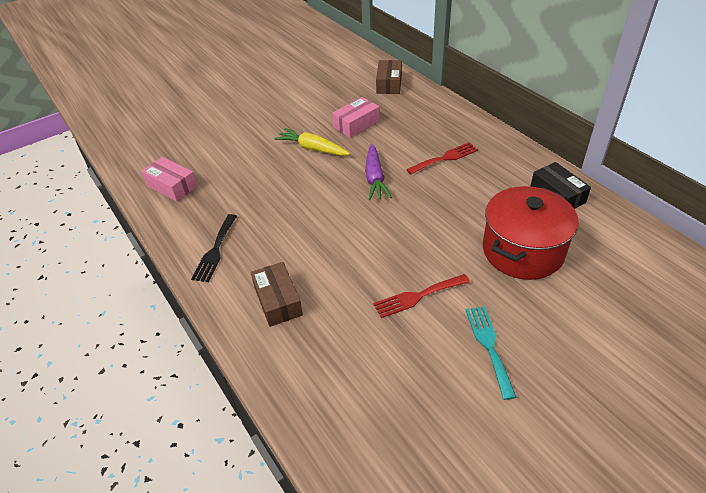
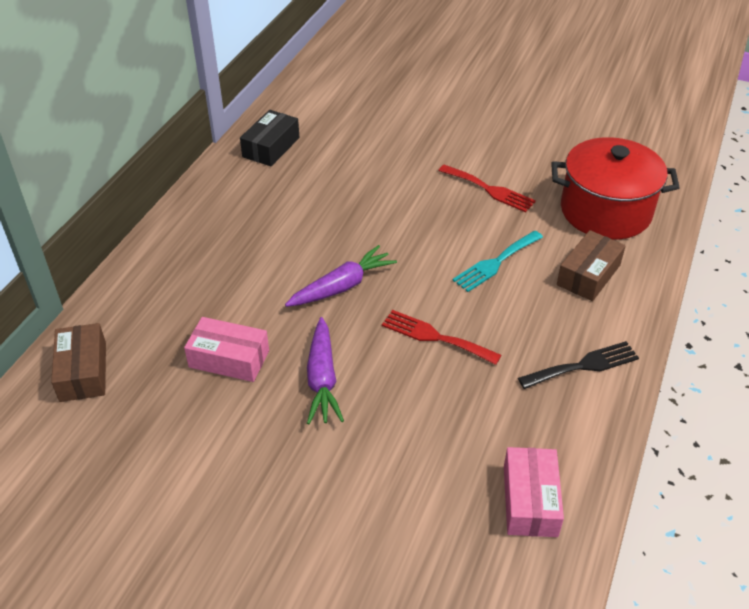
camera: 125 degrees left, 0 degrees up
yellow carrot [274,128,350,156] -> purple carrot [307,317,344,424]
brown box [376,60,402,94] -> brown box turned 75 degrees counterclockwise [51,323,106,402]
red fork [406,142,478,174] -> red fork moved to [382,310,501,365]
turquoise fork [466,306,516,400] -> turquoise fork moved to [452,231,543,292]
red pot [483,186,579,280] -> red pot moved to [551,137,680,240]

